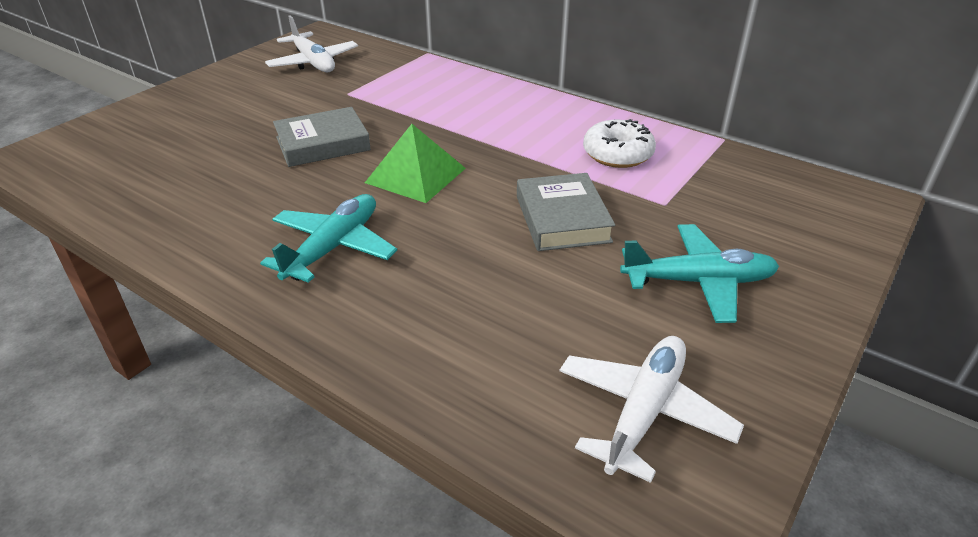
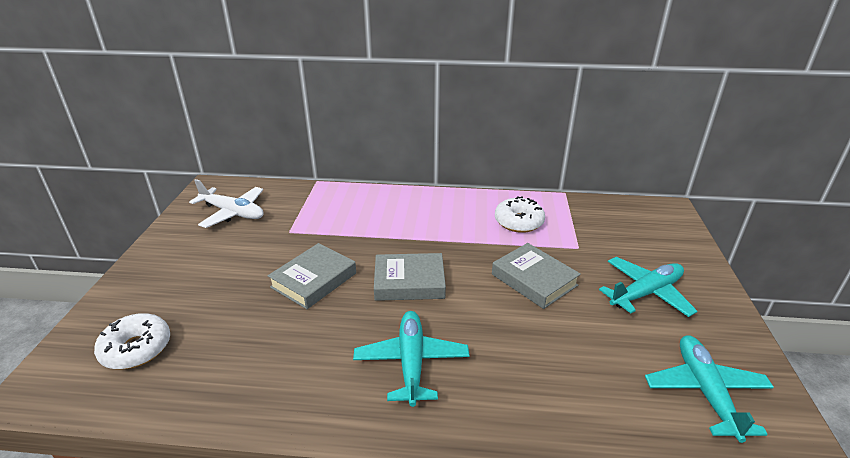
camera: 30 degrees left, 5 degrees down
green pyramid [365,124,466,203] -> grey book [374,253,446,301]
white plane [560,336,744,483] -> turquoise plane [645,335,774,443]
none -> white donut [94,313,170,369]

